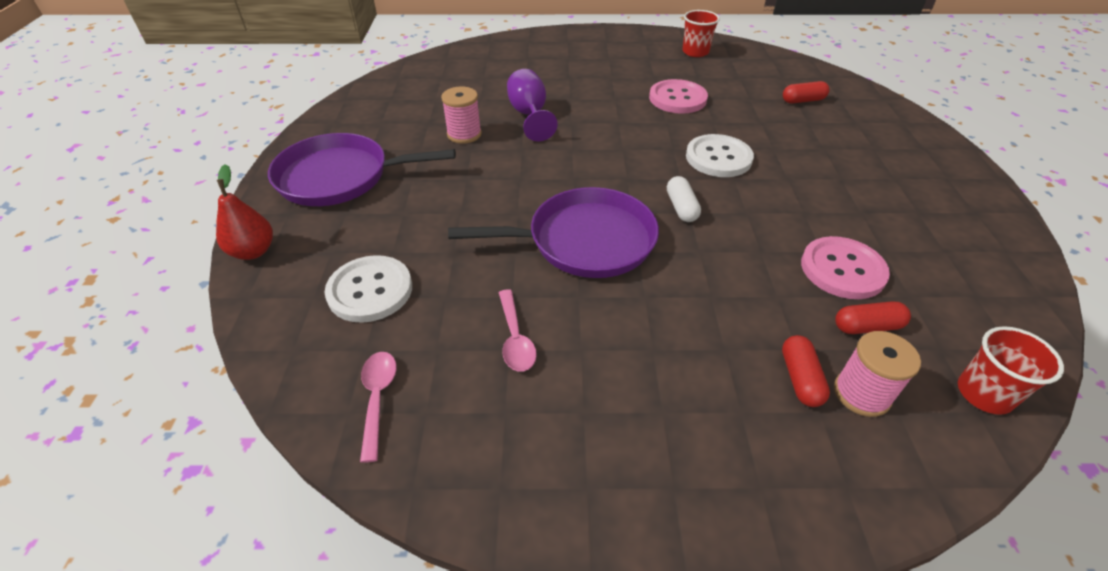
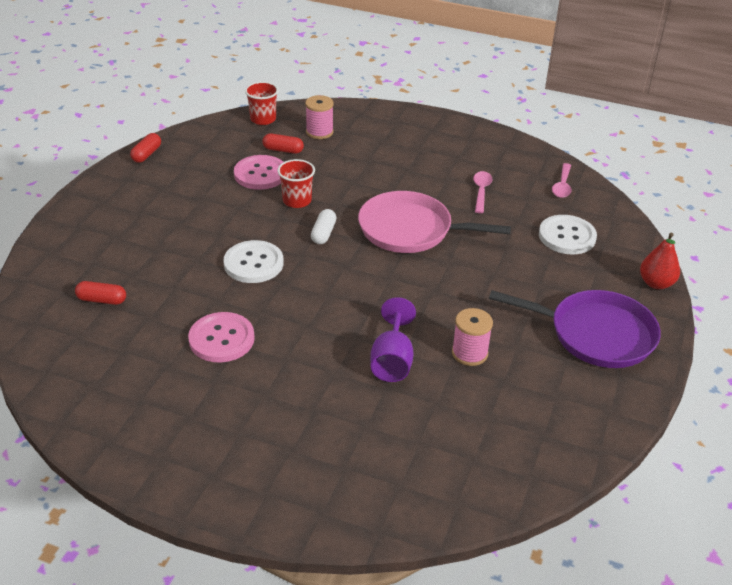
camera: 160 degrees left, 5 degrees down
purple pan [448,187,659,278] -> pink pan [358,191,511,253]
red cup [682,10,720,57] -> red cup moved to [277,159,315,208]
red capsule [782,335,830,407] -> red capsule moved to [130,133,161,163]

